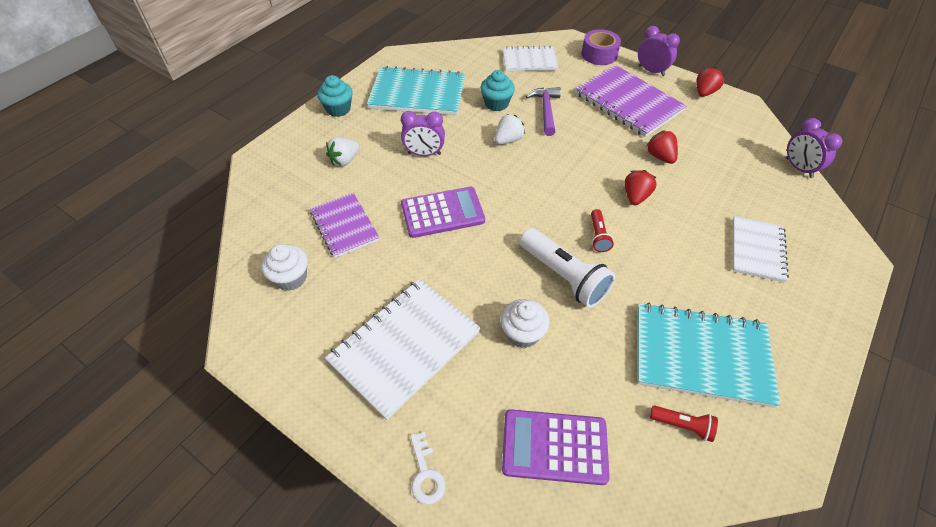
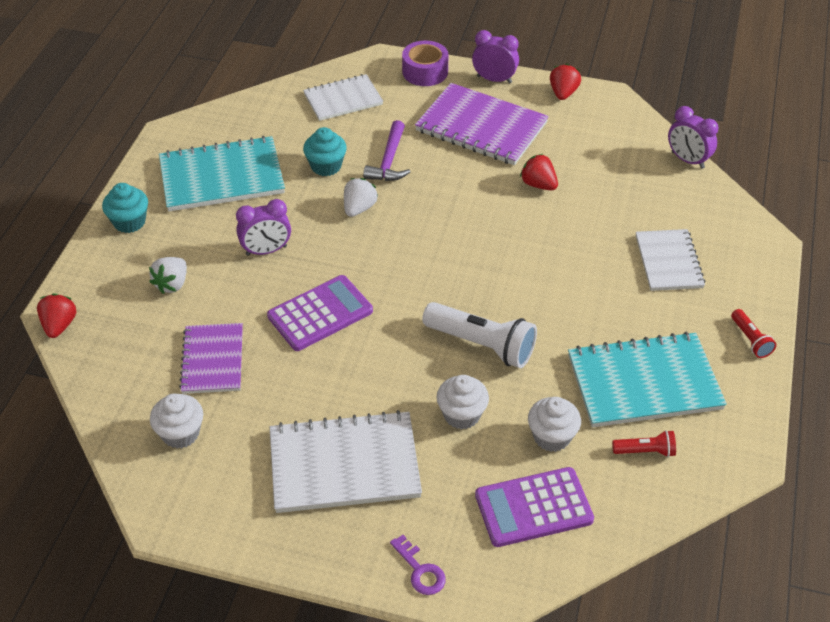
camera: 20 degrees left, 5 degrees down
purple notebook [310,193,380,258] -> purple notebook turned 45 degrees clockwise [179,323,243,394]
white notebook [325,279,481,420] -> white notebook turned 60 degrees clockwise [270,410,422,513]
white key [410,432,446,505] -> purple key [390,535,446,595]
purple hammer [526,87,561,136] -> purple hammer turned 150 degrees counterclockwise [363,120,410,181]
red flashlight [591,209,614,252] -> red flashlight moved to [731,309,776,358]
red strawberry [625,170,656,205] -> red strawberry moved to [37,293,77,338]
none -> white cupcake [528,397,581,452]

